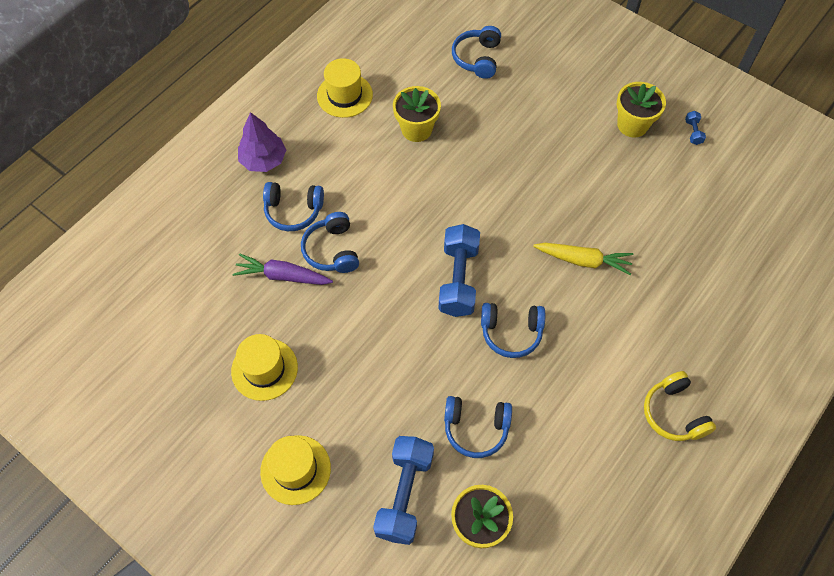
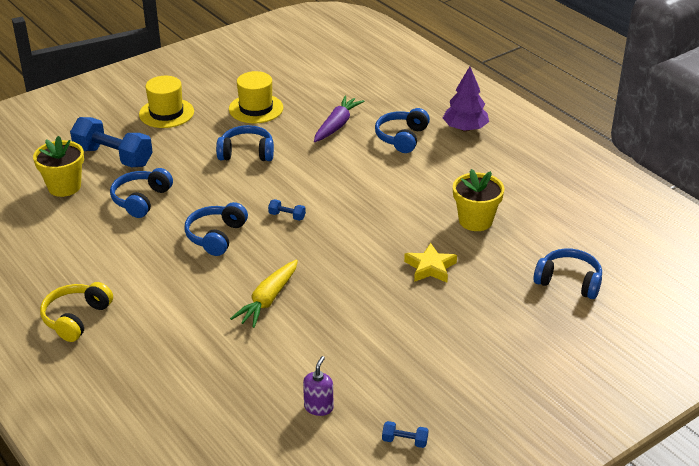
camera: 105 degrees right, 25 degrees down
blue headphones [301,212,359,273] -> blue headphones moved to [216,125,274,161]
yellow hat [317,58,373,118] -> none
blue dumbbell [438,224,480,317] -> blue dumbbell [268,199,306,221], size x0.42
yellow flower pot [617,82,666,137] -> none
yellow headphones [644,371,716,441] -> yellow headphones turned 60 degrees counterclockwise [40,282,113,342]
none -> purple soap dispenser [303,356,333,416]
none -> yellow star [404,243,457,283]

